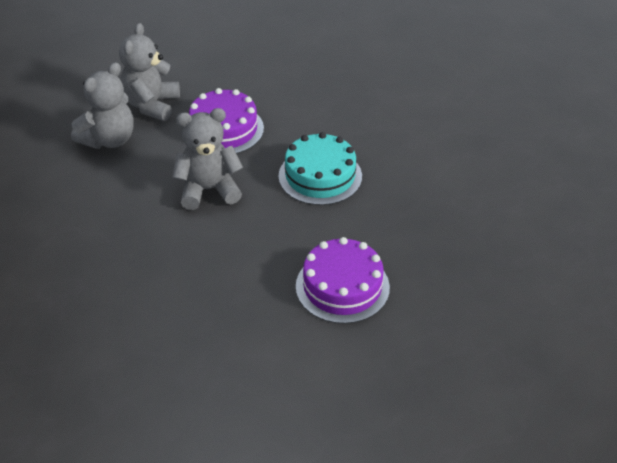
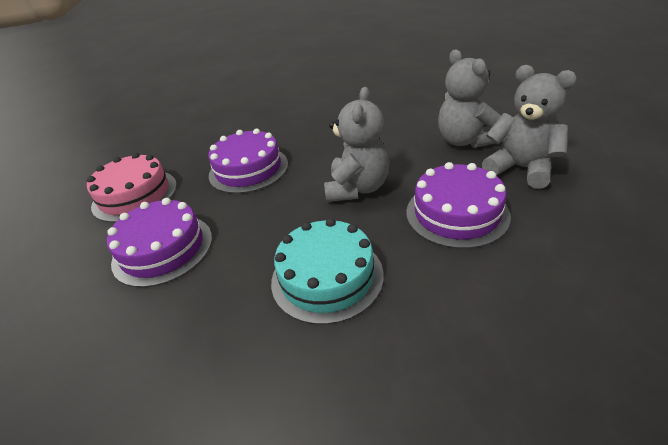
camera: 120 degrees right, 5 degrees down
none -> pink cake [87,153,177,222]
none -> purple cake [208,128,288,194]

